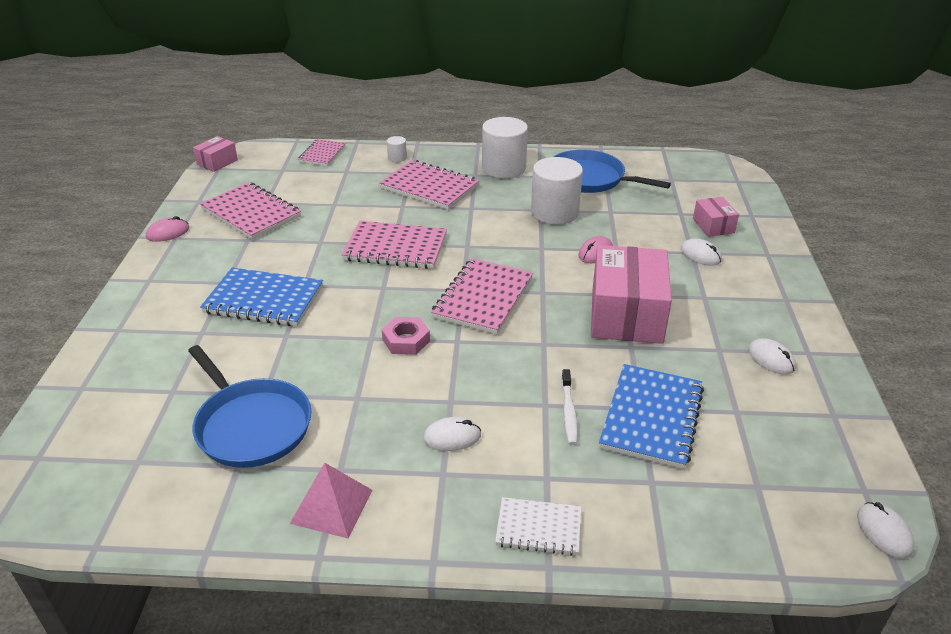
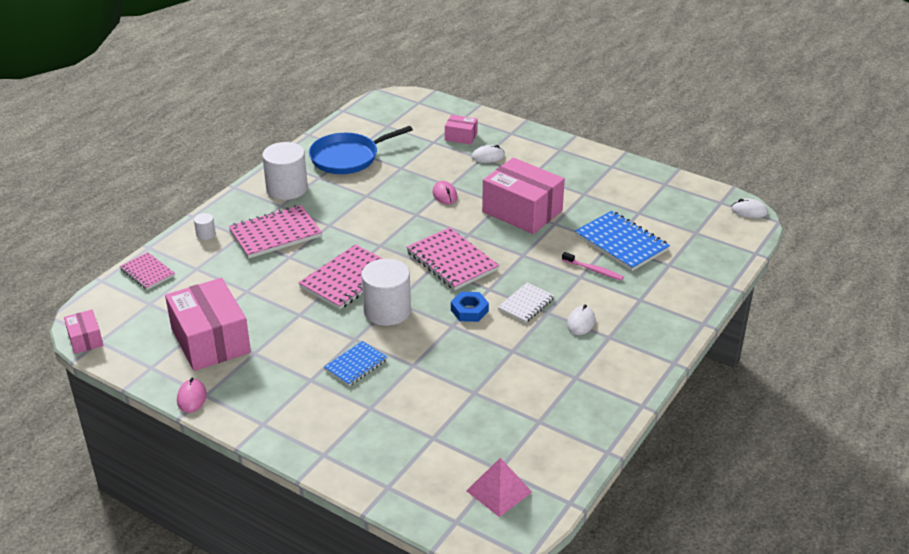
camera: 60 degrees left, 0 degrees up
blue pan [188,345,312,468] -> none
pink notebook [200,182,301,240] -> pink box [165,278,251,371]
blue notebook [200,268,323,326] -> blue notebook [324,341,388,386], size x0.59
pink pyramid [290,463,372,538] -> pink pyramid moved to [466,458,532,517]
pink nut [382,317,430,355] -> blue nut [451,292,489,322]
white notebook [495,497,581,556] -> white notebook moved to [498,283,555,323]
white cylinder [531,157,583,224] -> white cylinder moved to [361,259,411,326]
white toothbrush [561,369,578,445] -> pink toothbrush [562,252,624,281]
white mouse [748,338,796,375] -> none

